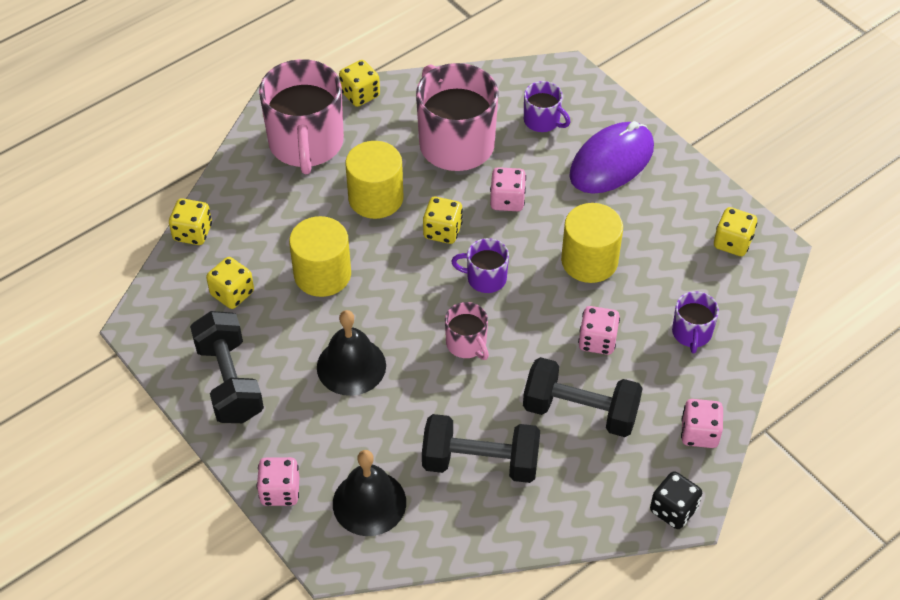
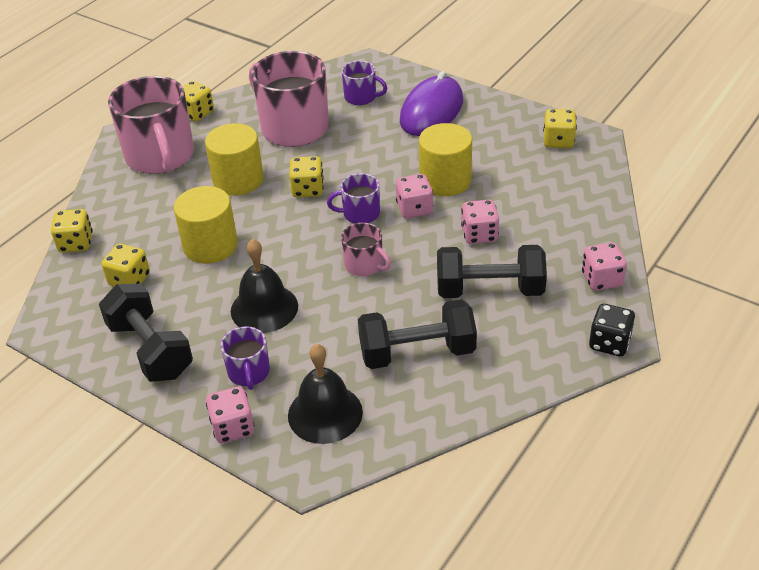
camera: 15 degrees left, 10 degrees down
pink dice [490,167,526,211] -> pink dice moved to [396,174,433,218]
purple mug [672,291,719,353] -> purple mug moved to [221,326,270,390]

